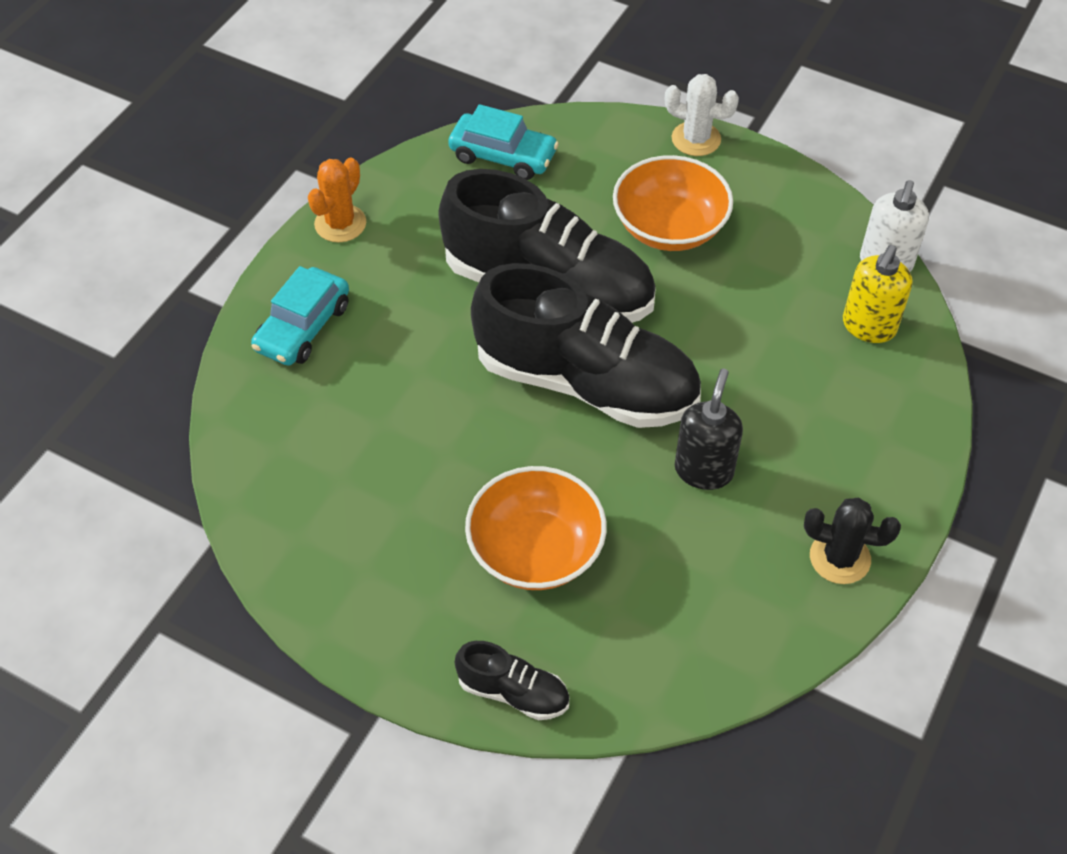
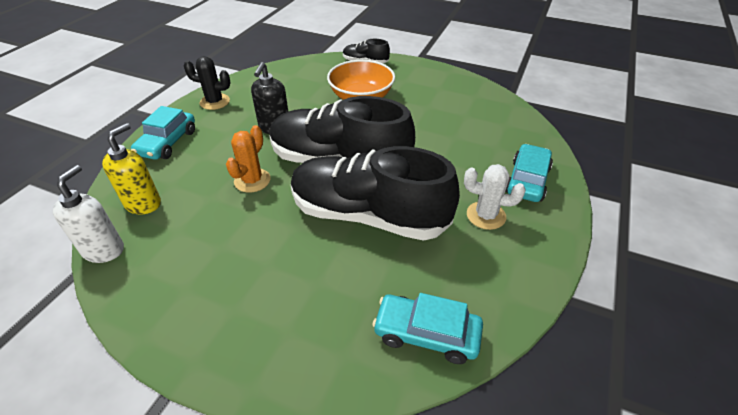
camera: 175 degrees right, 10 degrees down
orange cactus [308,158,366,242] -> orange cactus moved to [226,125,271,193]
orange bowl [613,155,733,251] -> none
white cactus [665,74,739,156] -> white cactus moved to [464,164,525,230]
none -> turquoise car [131,106,195,160]

